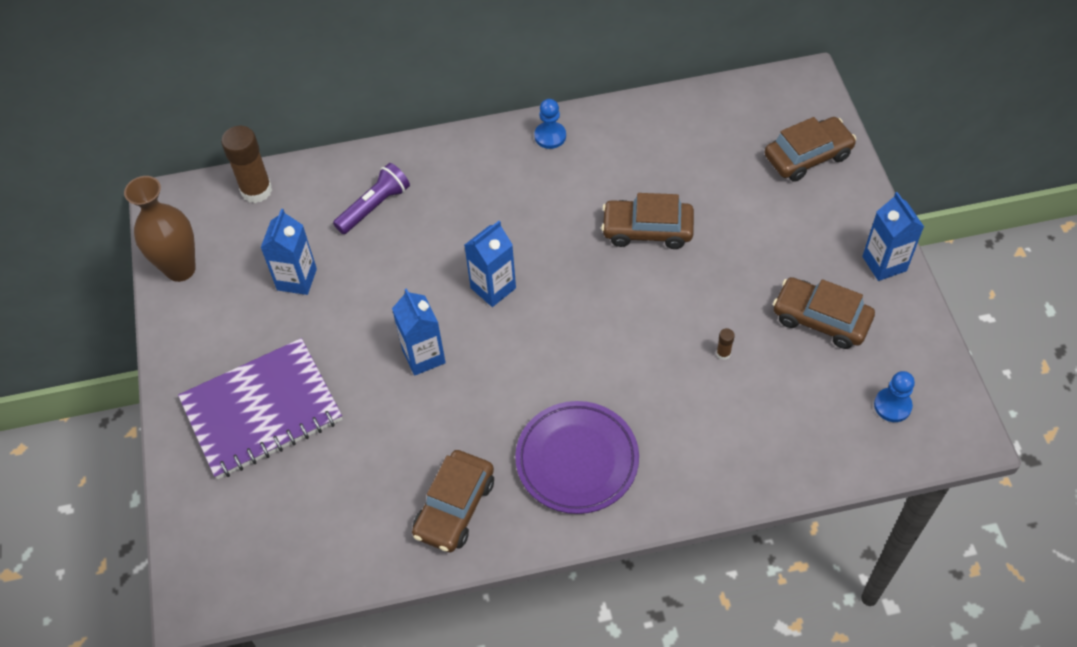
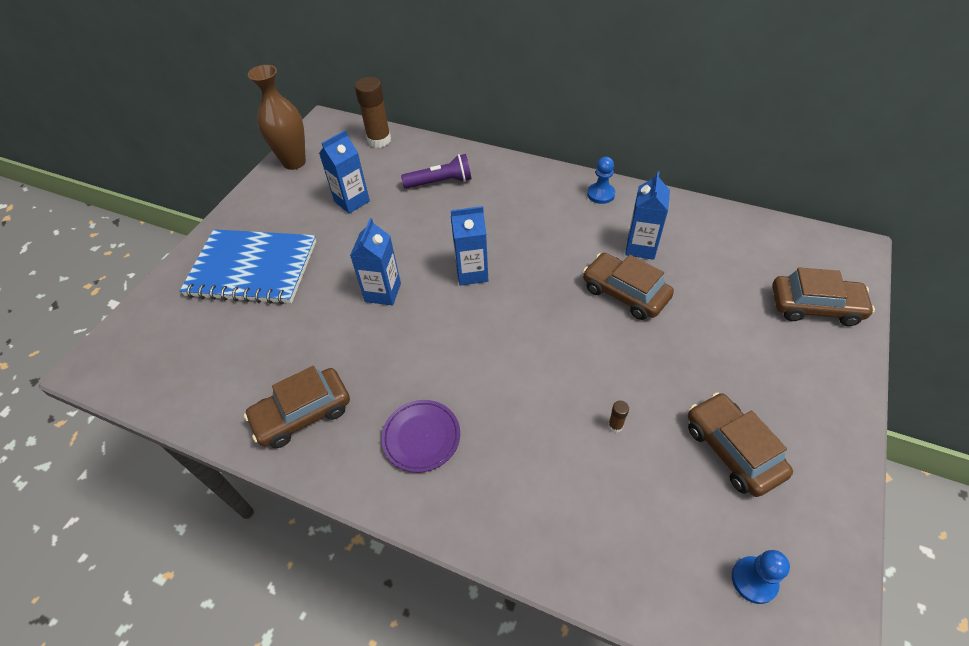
camera: 35 degrees right, 5 degrees down
purple notebook [178,338,342,479] -> blue notebook [180,229,316,305]
purple plate [515,401,639,514] -> purple plate [381,400,460,473], size x0.65
blue carton [862,192,924,281] -> blue carton moved to [625,171,670,260]

